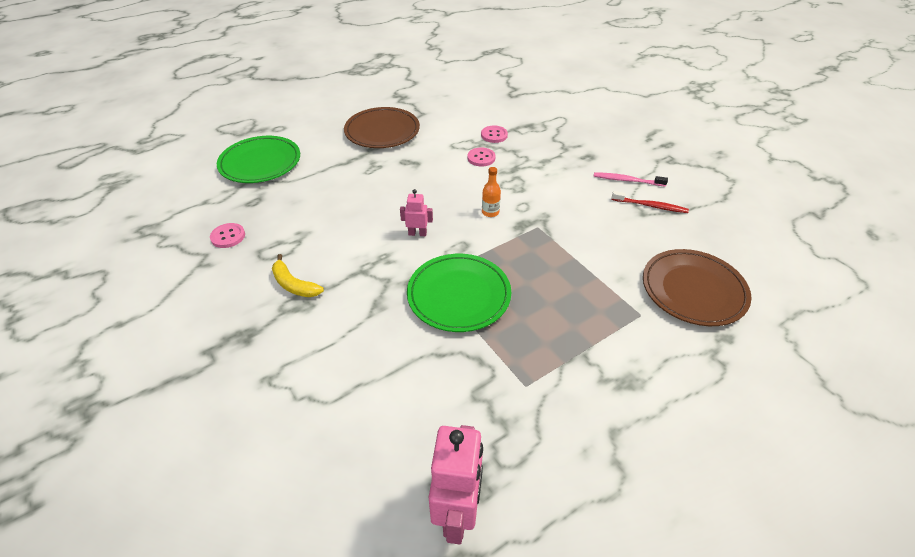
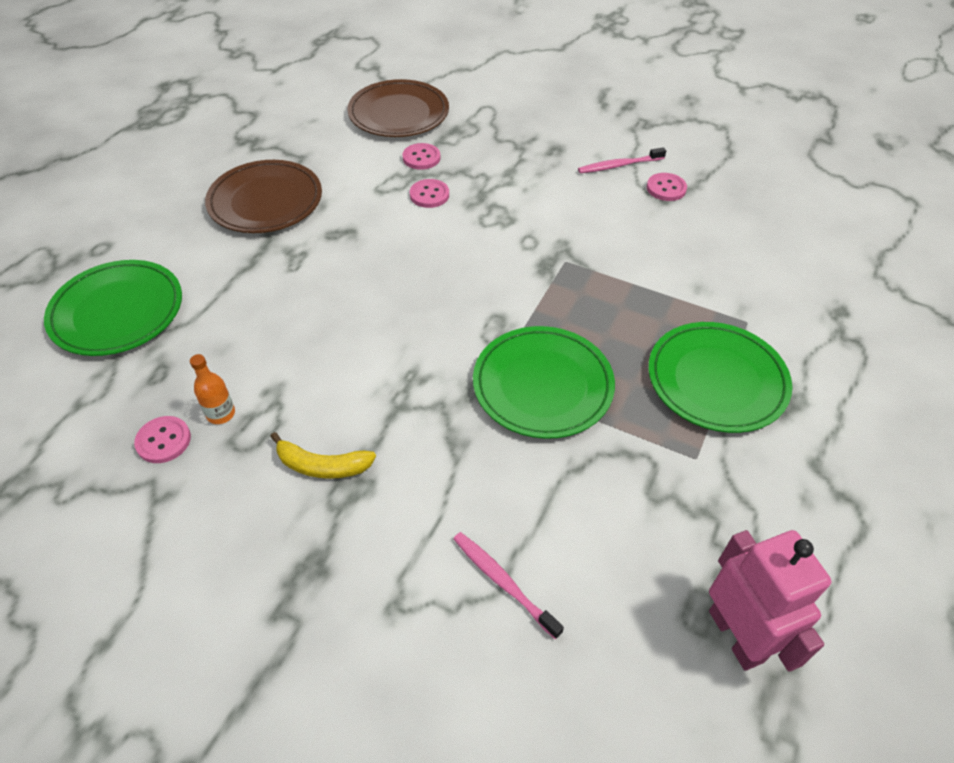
camera: 30 degrees left, 5 degrees up
pink robot [400,189,433,236] -> none
orange bottle [482,167,501,217] -> orange bottle moved to [190,354,235,424]
red toothbrush [612,191,689,213] -> pink button [647,173,687,201]
brown plate [643,249,752,326] -> brown plate moved to [347,79,449,137]
none -> pink toothbrush [453,532,564,639]
none -> green plate [648,322,792,433]

